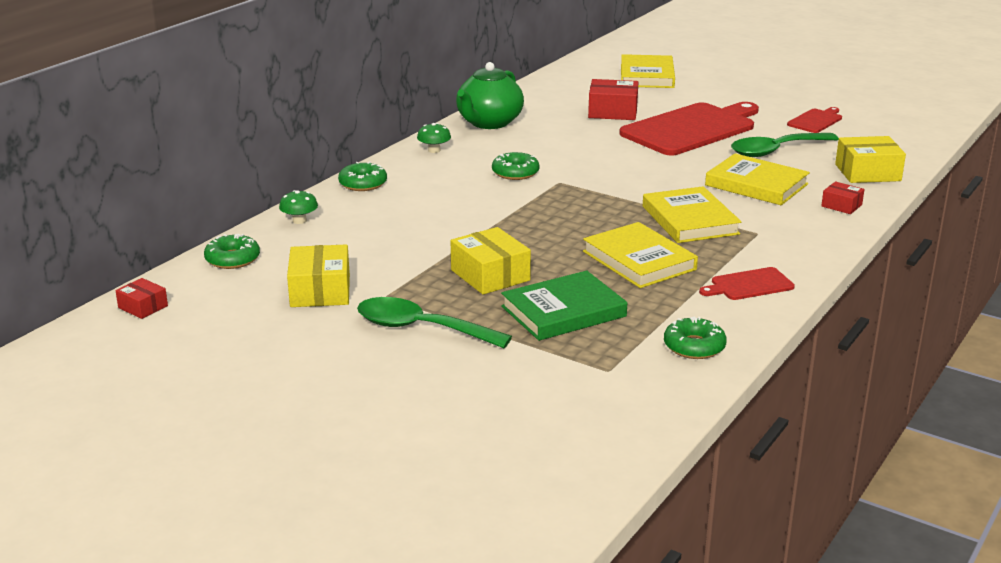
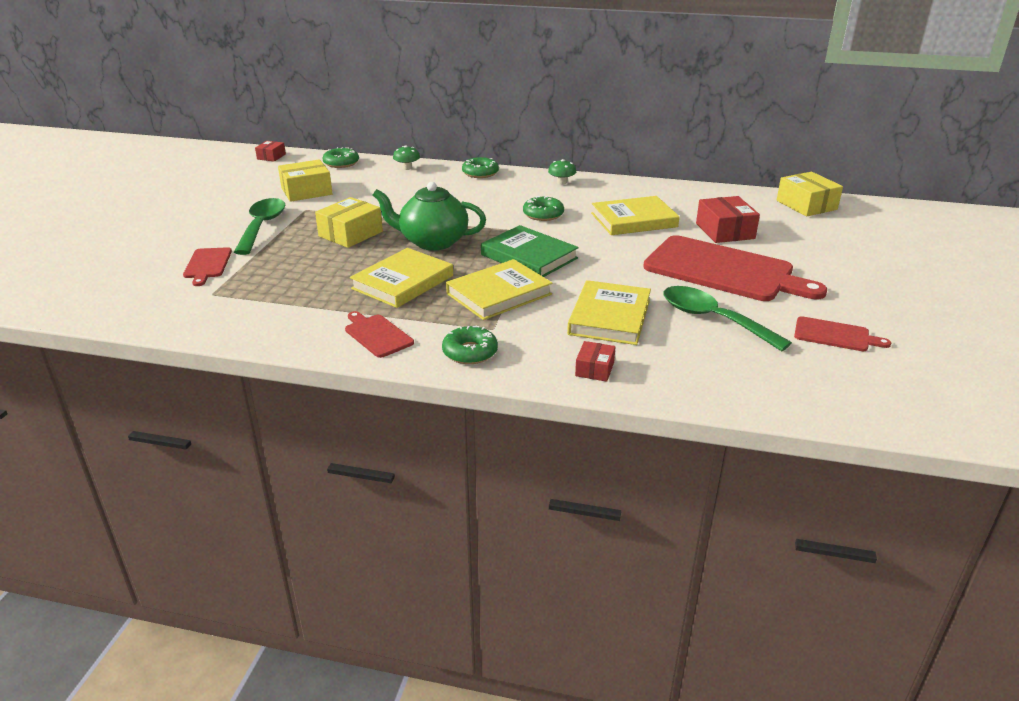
camera: 70 degrees right, 5 degrees up
green teapot [456,62,524,129] -> green teapot moved to [373,182,486,250]
green book [501,271,627,341] -> green book moved to [481,225,579,277]
yellow book [621,54,675,88] -> yellow book moved to [591,196,680,235]
green donut [664,317,727,359] -> green donut moved to [442,325,498,364]
yellow box [835,136,906,183] -> yellow box moved to [777,172,843,217]
none -> red cutting board [183,247,232,286]

